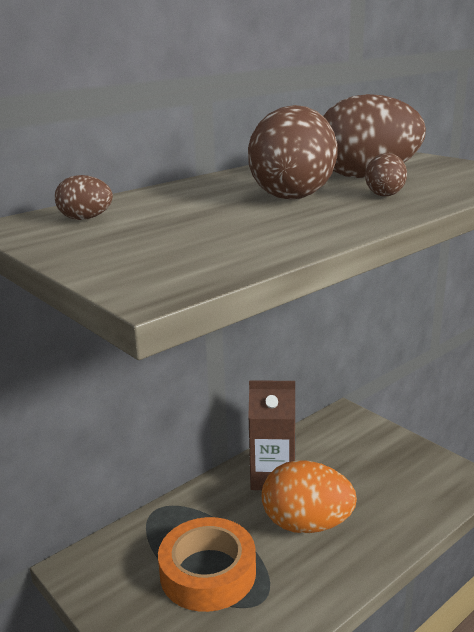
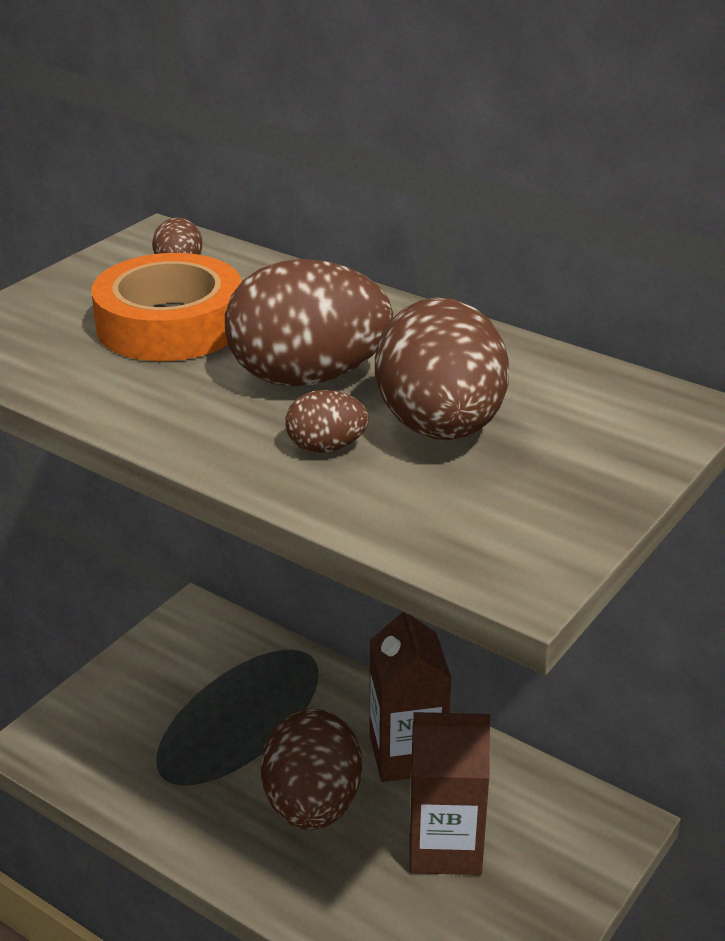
camera: 75 degrees right, 10 degrees up
orange tape [158,517,256,612] -> orange tape moved to [91,253,242,361]
orange egg [262,460,357,533] -> brown egg [261,709,362,830]
none -> brown carton [410,712,490,875]

